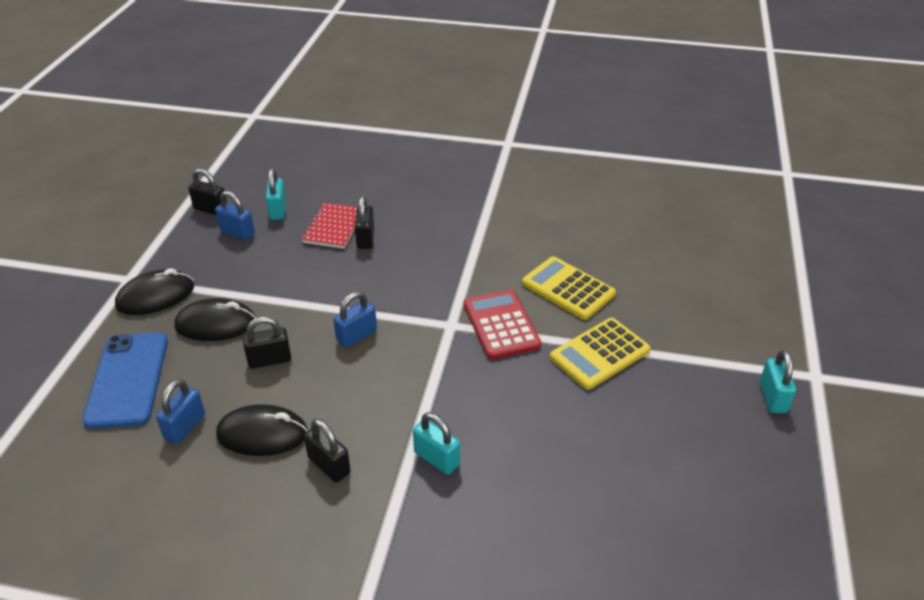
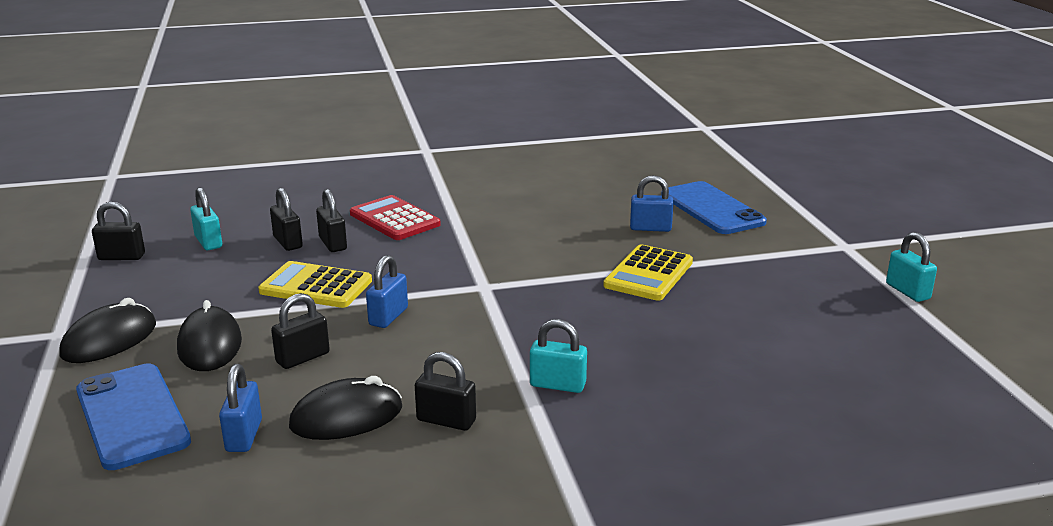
camera: 25 degrees left, 15 degrees down
black mouse [174,298,256,341] -> black mouse turned 75 degrees counterclockwise [177,300,242,371]
blue padlock [215,191,255,241] -> blue padlock moved to [630,175,674,232]
red notebook [302,203,357,249] -> black padlock [270,188,303,251]
red calculator [464,290,541,359] -> red calculator moved to [350,195,441,240]
yellow calculator [522,256,616,320] -> yellow calculator moved to [258,261,372,308]
turquoise padlock [760,350,796,413] -> turquoise padlock moved to [886,232,937,302]
none -> blue phone [661,181,767,234]

